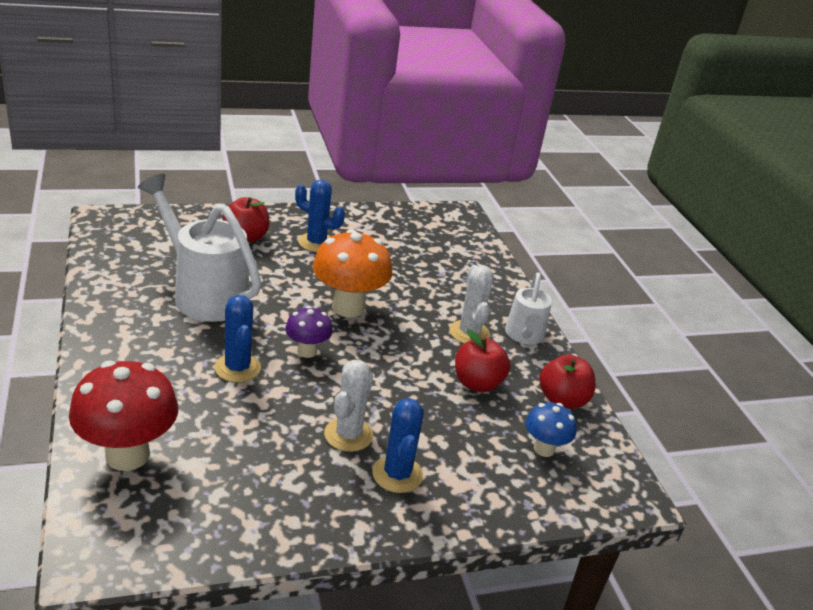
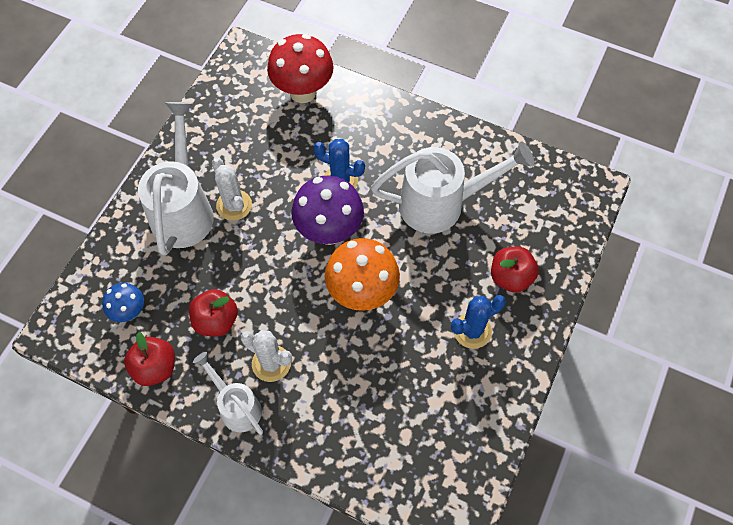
camera: 135 degrees right, 30 degrees up
purple mushroom [285,306,333,358] -> purple mushroom [291,175,364,245], size x1.81
blue cactus [372,398,424,493] -> white watering can [138,102,214,256]

